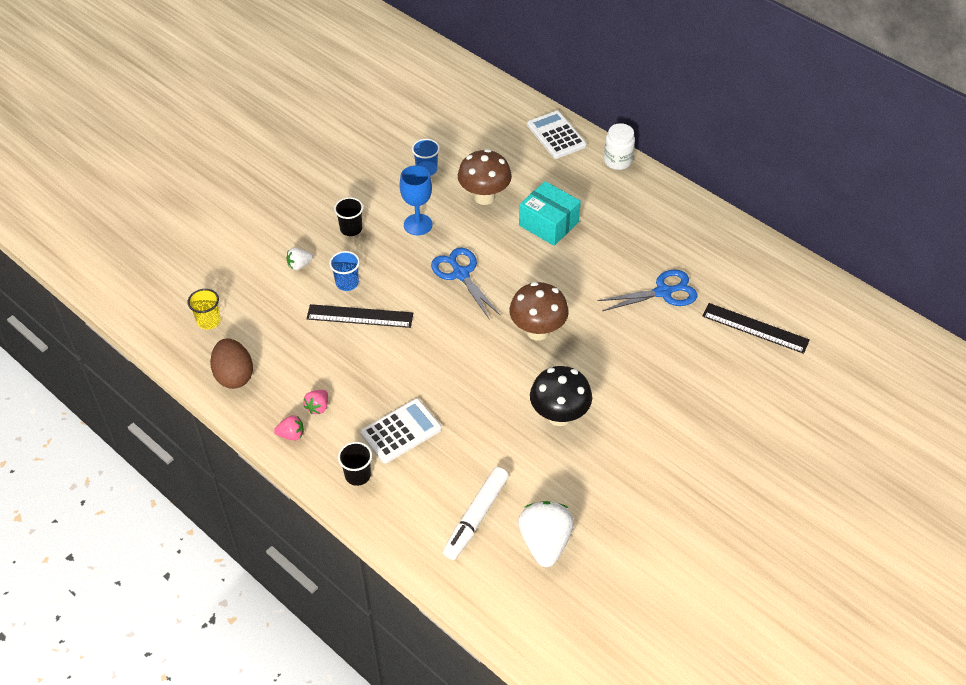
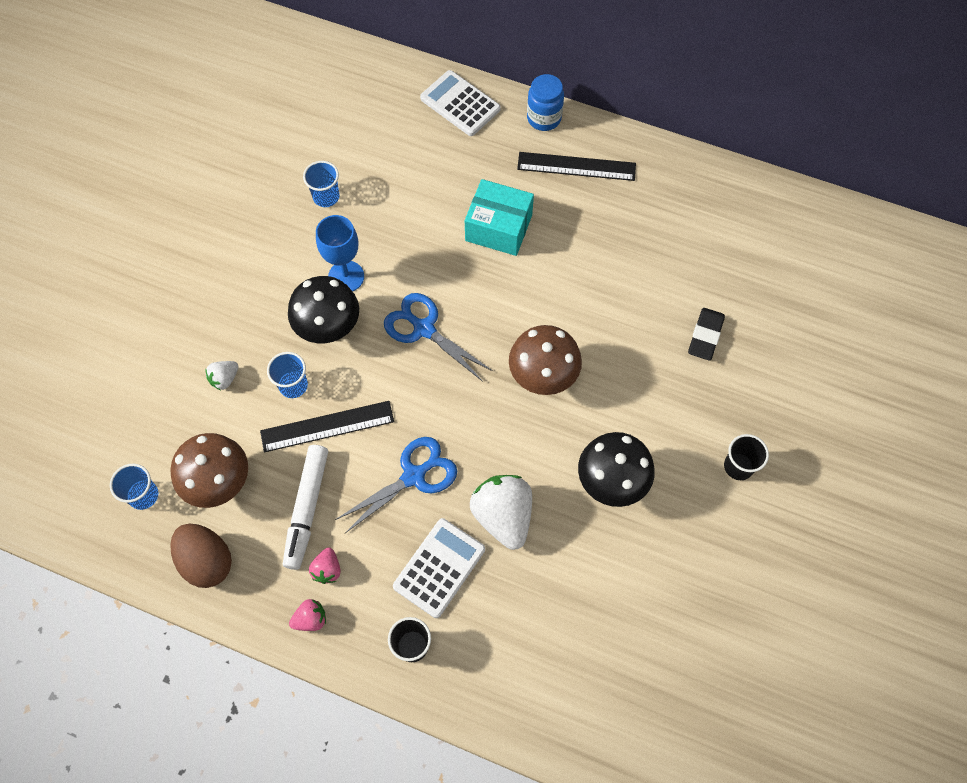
camera: 20 degrees left, 15 degrees up
yellow cup [188,289,221,330] -> blue cup [110,464,158,510]
black cup [334,197,363,236] -> black cup moved to [724,434,769,480]
white marker [443,467,509,560] -> white marker moved to [283,445,328,570]
brown mushroom [458,149,512,205] -> brown mushroom moved to [170,433,248,508]
white strawberry [518,501,574,567] -> white strawberry moved to [470,475,532,550]
blue scissors [598,269,697,311] -> blue scissors moved to [335,437,457,533]
white jar [604,123,635,170] -> blue jar [527,74,564,131]
black ruler [702,303,810,354] -> black ruler moved to [517,152,636,181]
none -> black mushroom [288,276,359,343]
none -> black eraser [688,308,725,361]

